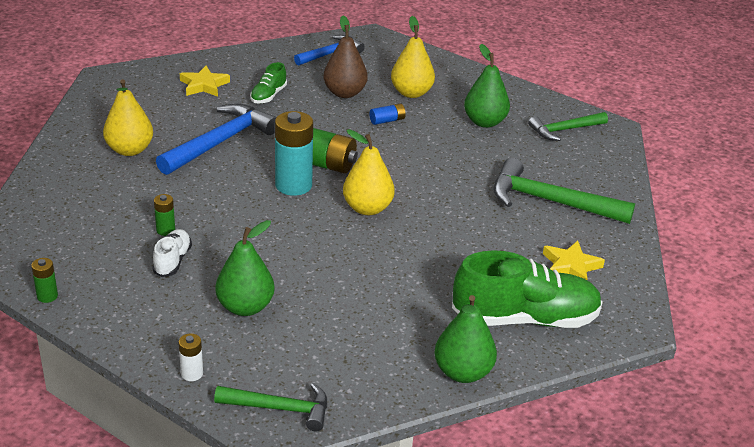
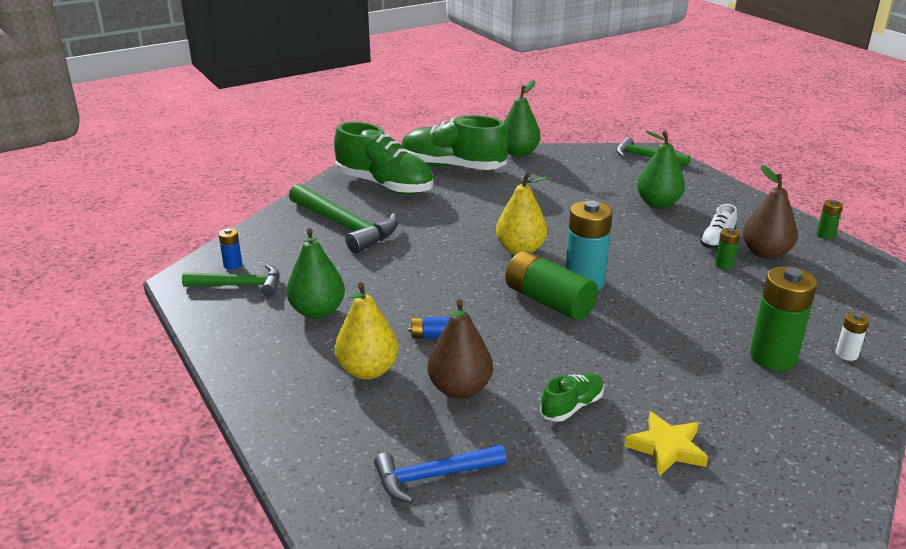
camera: 155 degrees left, 5 degrees down
yellow pear [103,79,153,156] -> green battery [750,266,817,370]
blue hammer [156,104,277,175] -> none
white battery [179,334,203,381] -> white battery moved to [836,312,869,361]
yellow star [543,241,605,280] -> green shoe [334,122,433,194]
none -> blue battery [219,228,242,270]
none -> brown pear [743,165,798,259]

